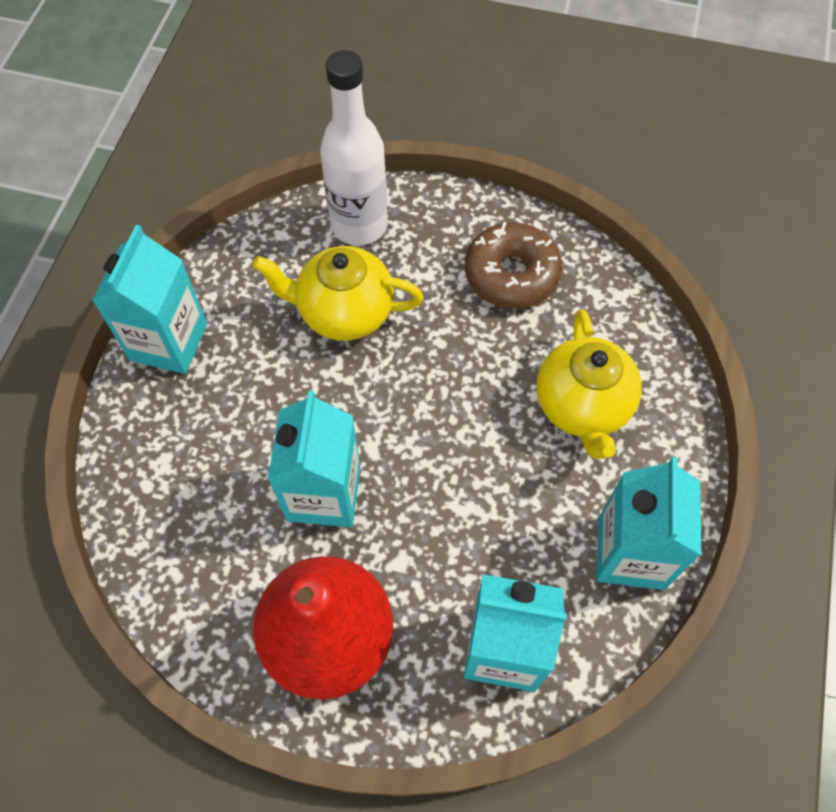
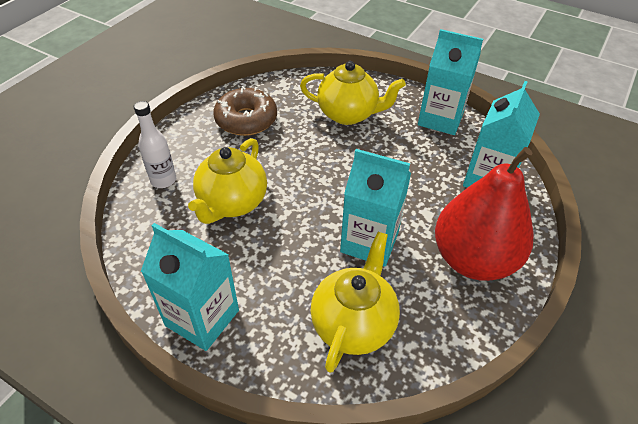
camera: 75 degrees left, 15 degrees down
white bottle [320,50,388,245] -> white bottle [134,101,176,188], size x0.60
none -> yellow teapot [310,232,400,373]

